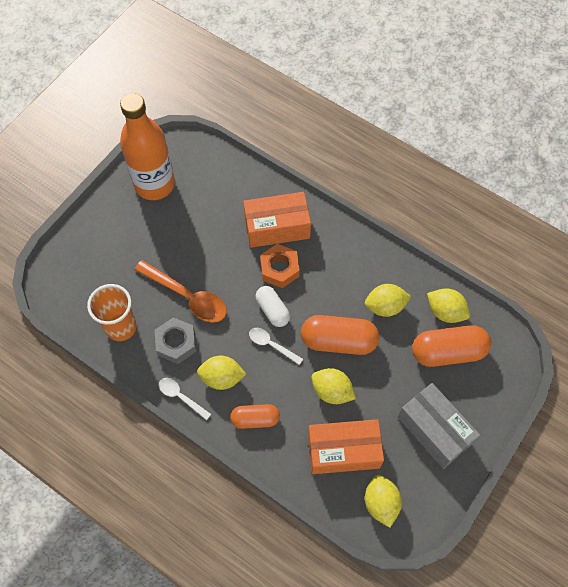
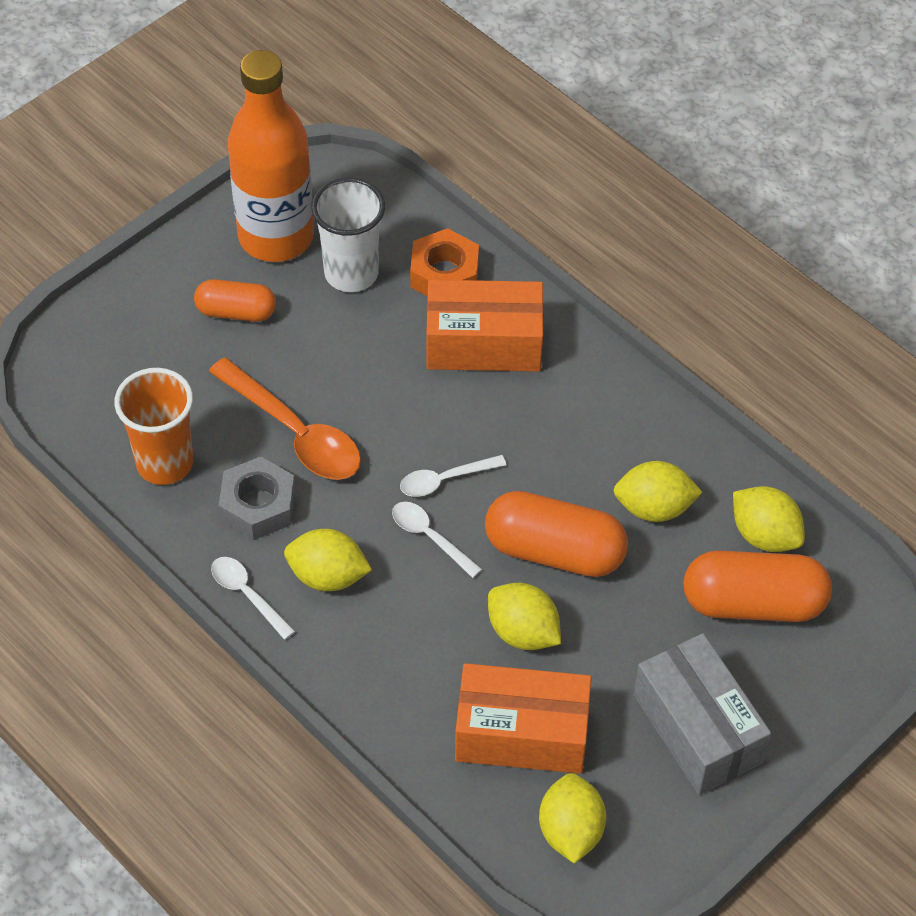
camera: 10 degrees right, 10 degrees down
orange capsule [230,404,280,429] -> orange capsule moved to [194,279,276,322]
white capsule [256,286,290,327] -> white spoon [400,455,506,497]
orange nut [260,244,300,288] -> orange nut moved to [410,228,479,296]
none -> white cup [311,178,385,292]

